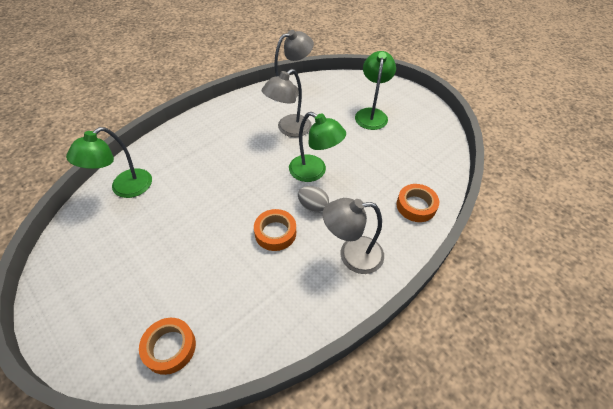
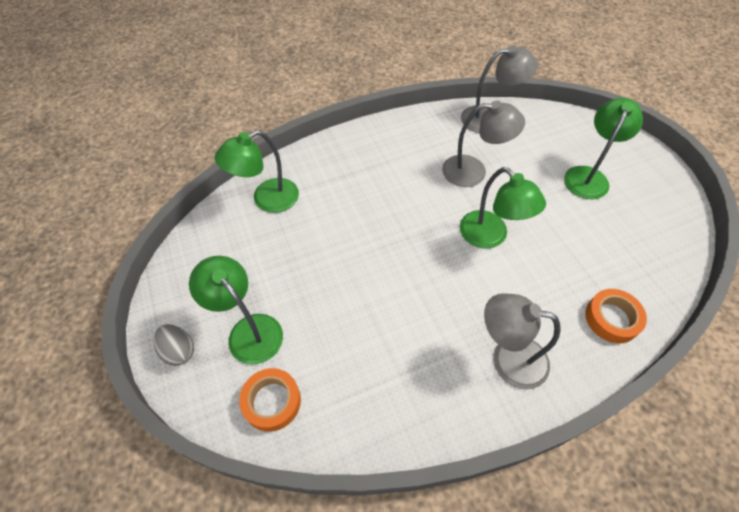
camera: 20 degrees right, 5 degrees up
orange tape [254,209,296,251] -> none
grey lamp [262,69,312,137] -> grey lamp turned 150 degrees counterclockwise [442,100,525,187]
grey egg [298,186,329,213] -> grey egg moved to [154,324,194,366]
none -> green lamp [189,256,283,365]

